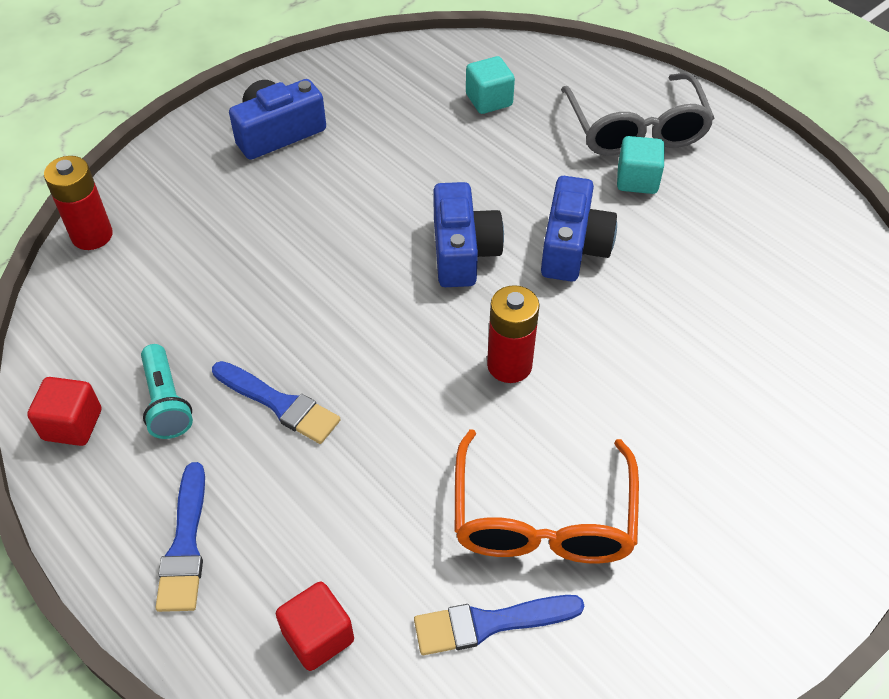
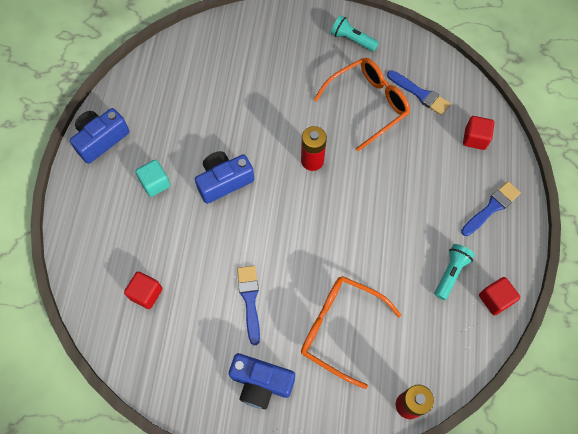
camera: 130 degrees left, 15 degrees up
blue brush [212,361,341,444] -> blue brush moved to [237,266,260,345]
blue camera [433,182,504,287] -> blue camera moved to [70,108,130,164]
turquoise cube [466,56,515,114] -> red cube [124,272,163,309]
grey glasses [561,73,714,156] -> none
none -> orange glasses [301,276,401,389]
none -> turquoise flashlight [331,15,379,52]

